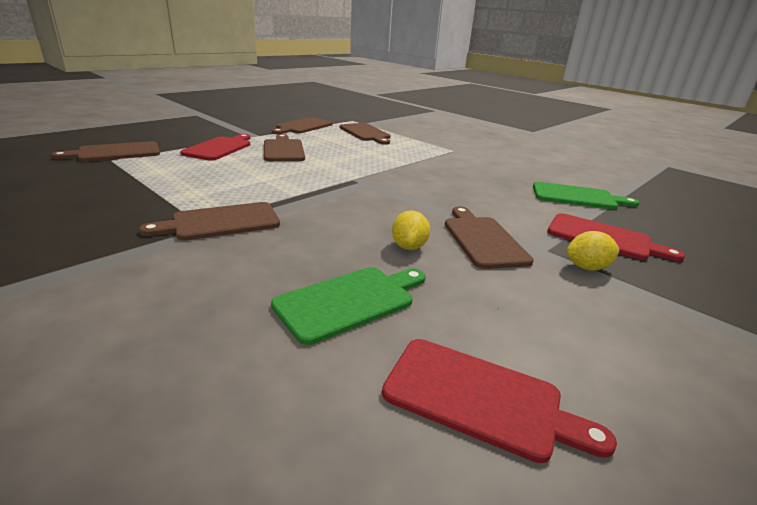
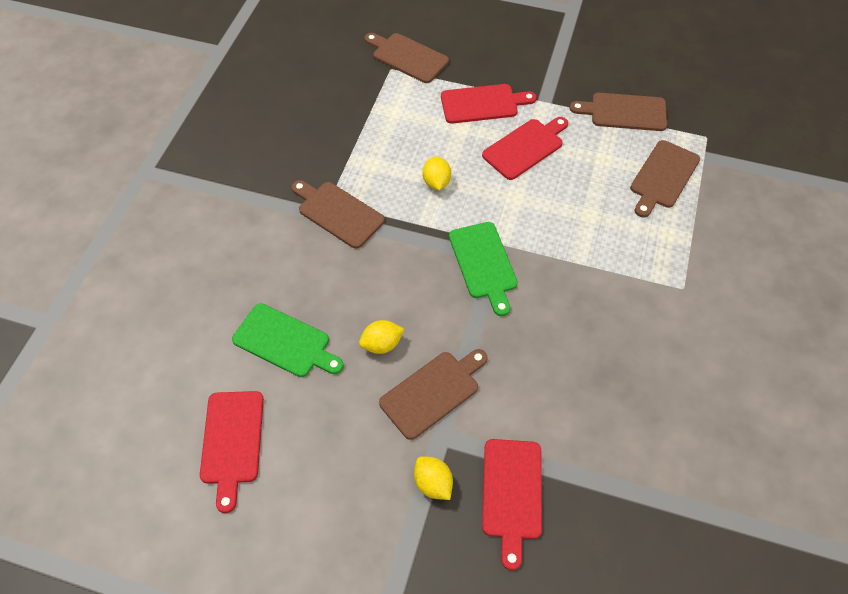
camera: 65 degrees right, 30 degrees up
brown cutting board [264,134,305,161] -> red cutting board [482,117,568,180]
green cutting board [533,182,639,209] -> green cutting board moved to [449,222,518,316]
none -> yellow lemon [422,157,451,190]

